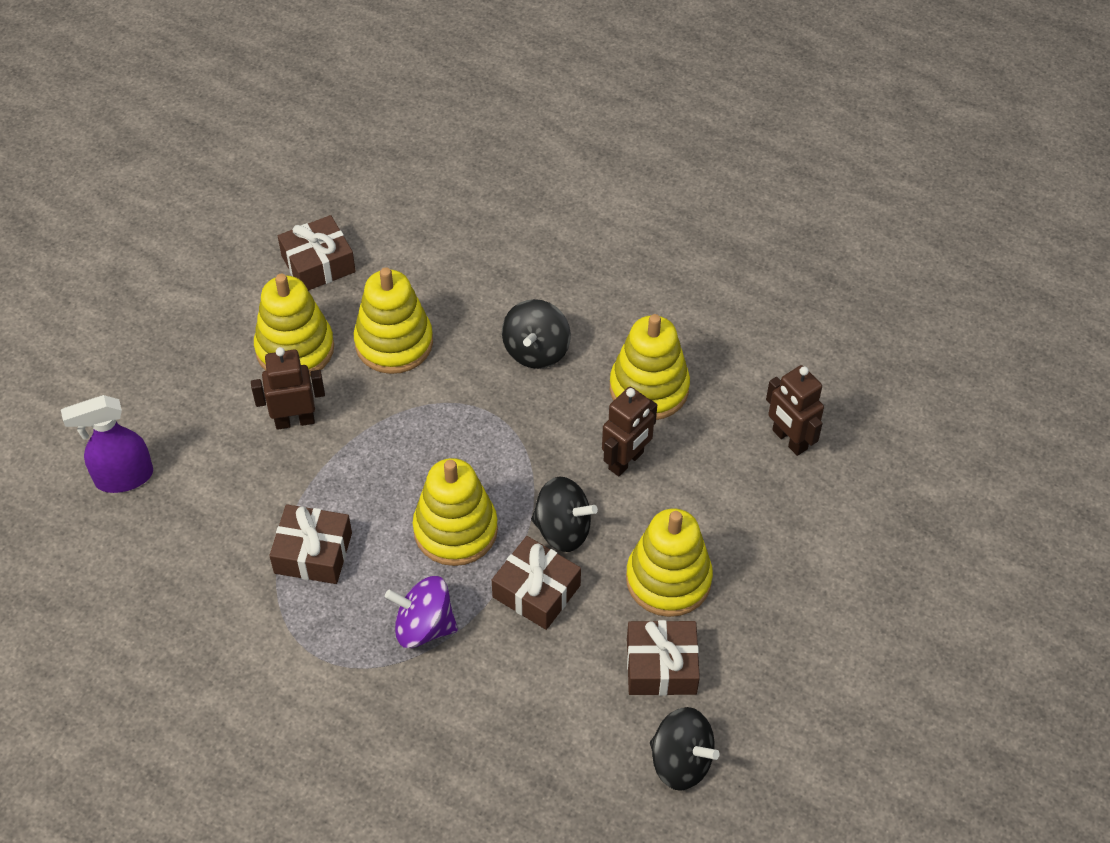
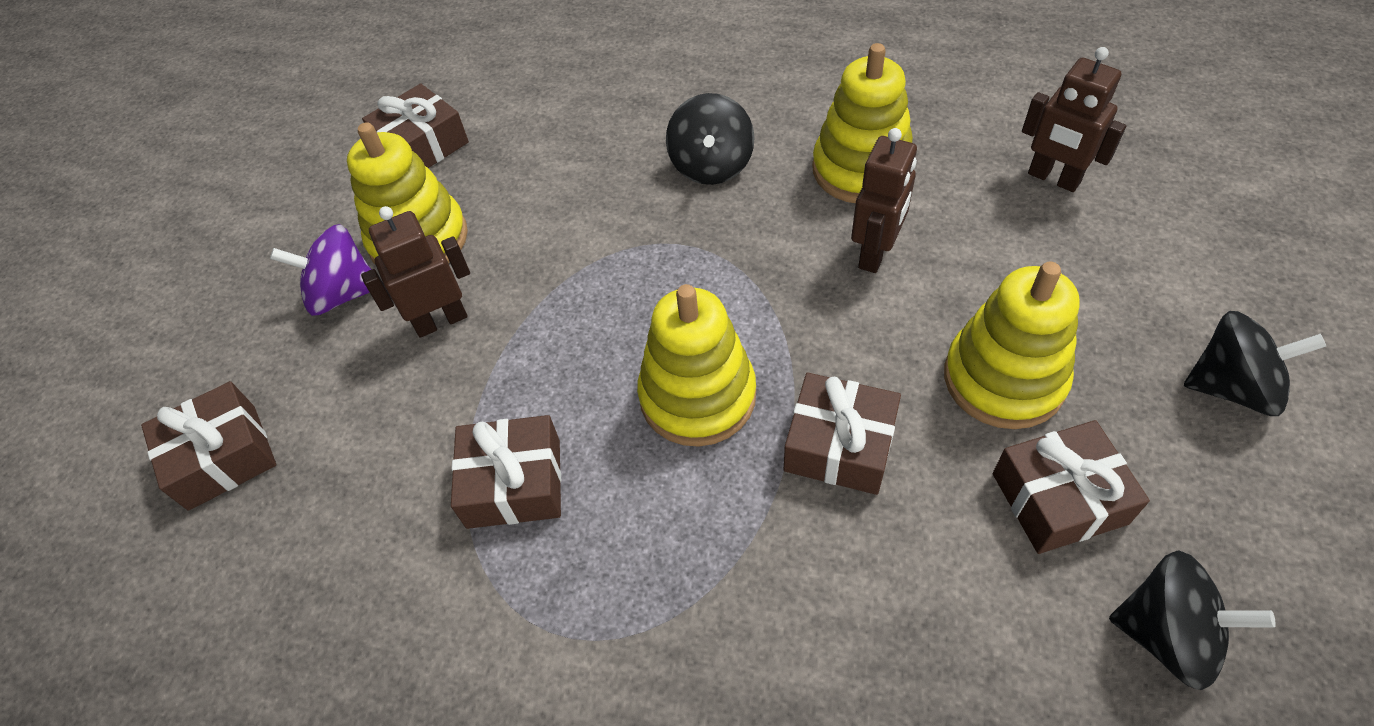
camera: 10 degrees left, 0 degrees up
purple spray bottle [61,395,153,493] -> brown gift [141,381,276,511]
yellow stacking toy [354,267,433,374] -> none
purple spinning top [385,576,458,648] -> purple spinning top moved to [270,224,371,316]
black spinning top [531,476,598,552] -> black spinning top moved to [1184,311,1326,416]

